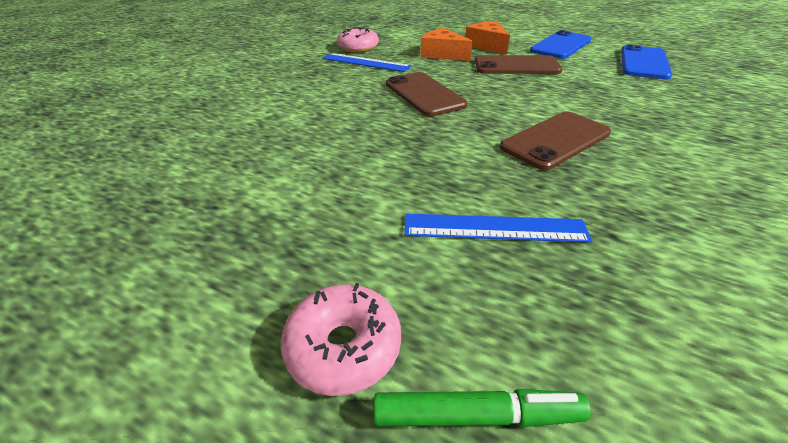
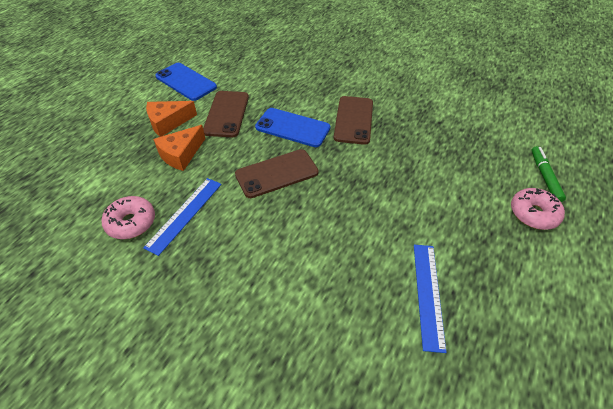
camera: 90 degrees left, 10 degrees up
blue ruler [404,214,592,243] -> blue ruler moved to [414,245,447,353]
brown phone [500,111,611,170] -> brown phone turned 45 degrees clockwise [334,96,373,145]
blue phone [621,44,672,79] -> blue phone moved to [255,108,331,147]

